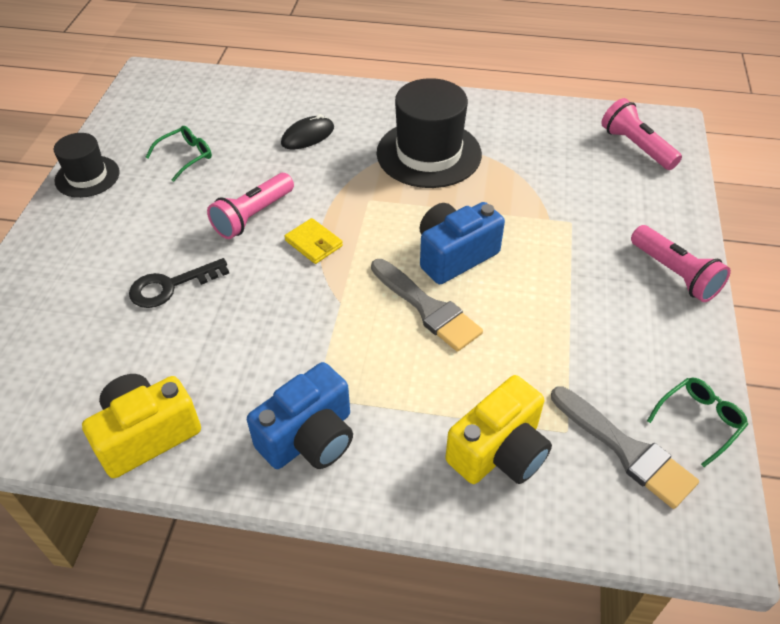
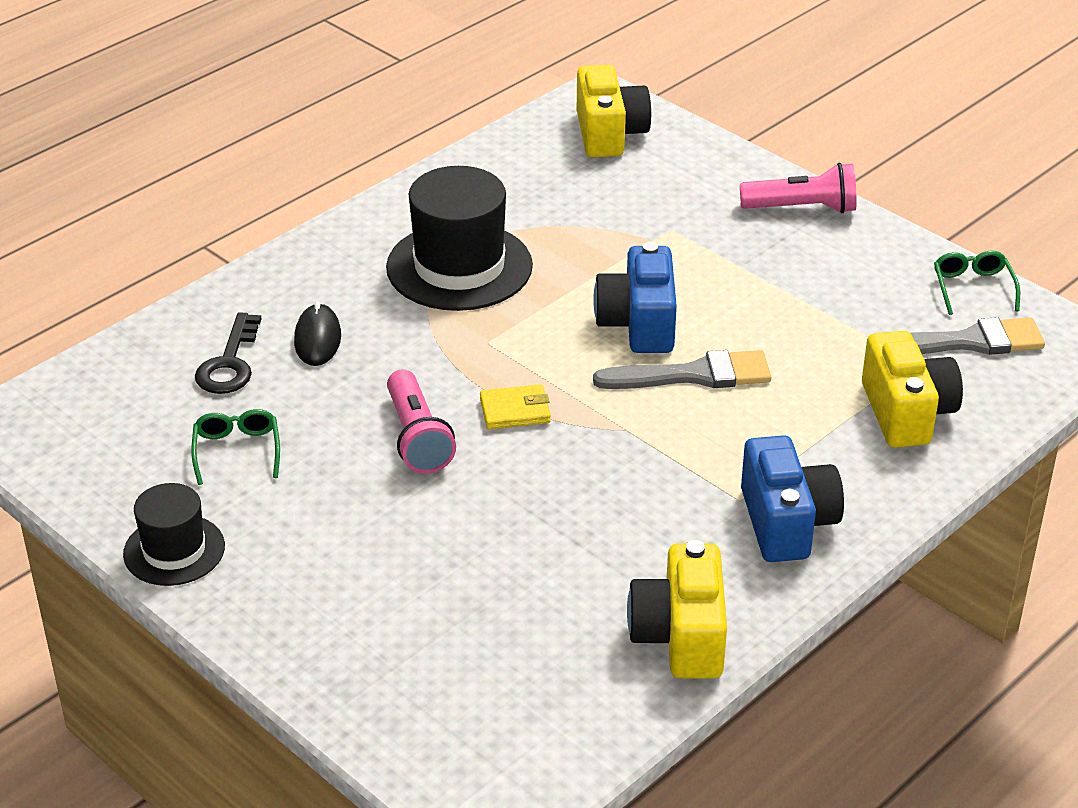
camera: 55 degrees left, 10 degrees down
black key [129,258,229,308] -> black key moved to [195,312,262,394]
pink flashlight [601,98,682,170] -> yellow camera [577,65,652,157]

